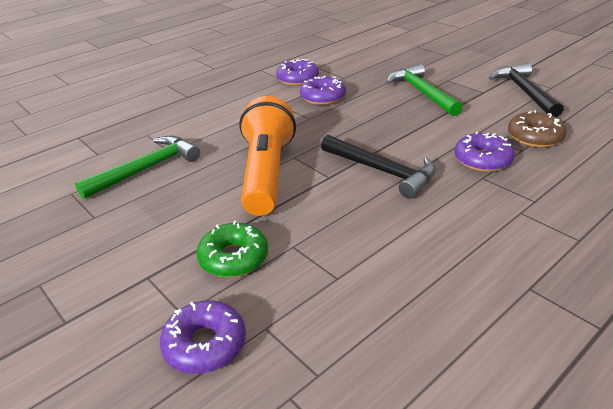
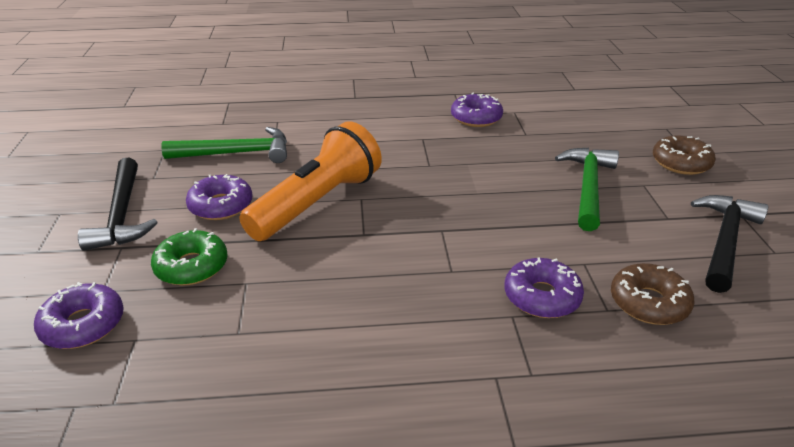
camera: 35 degrees right, 0 degrees up
purple donut [300,75,346,105] -> purple donut moved to [186,174,253,220]
black hammer [321,135,436,199] -> black hammer moved to [78,157,158,251]
none -> brown donut [653,135,716,175]

